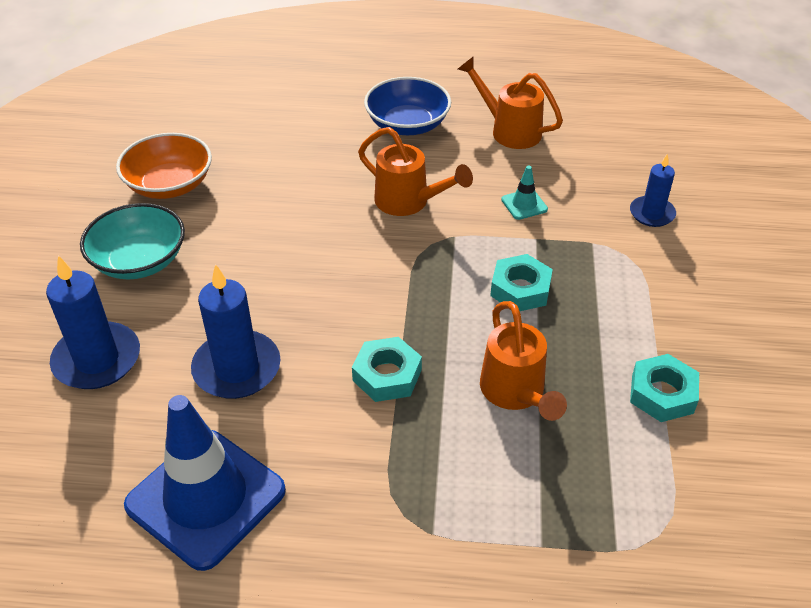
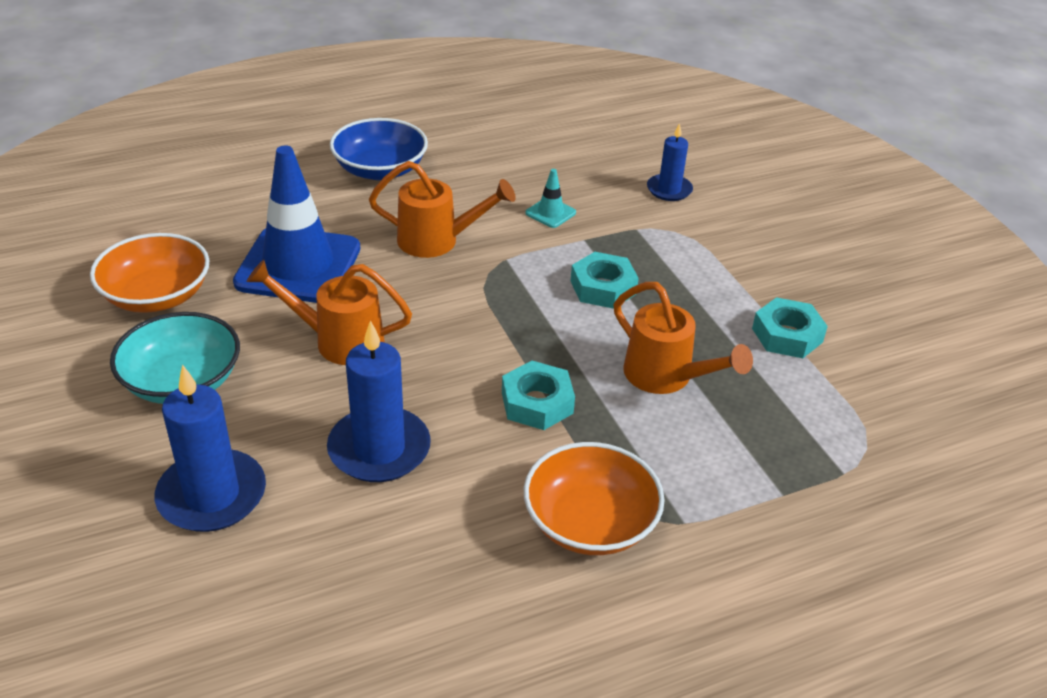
camera: 30 degrees left, 5 degrees down
blue traffic cone [124,395,286,571] -> blue traffic cone moved to [233,145,360,303]
orange watering can [458,56,563,149] -> orange watering can moved to [246,260,412,365]
none -> orange bowl [524,442,665,555]

